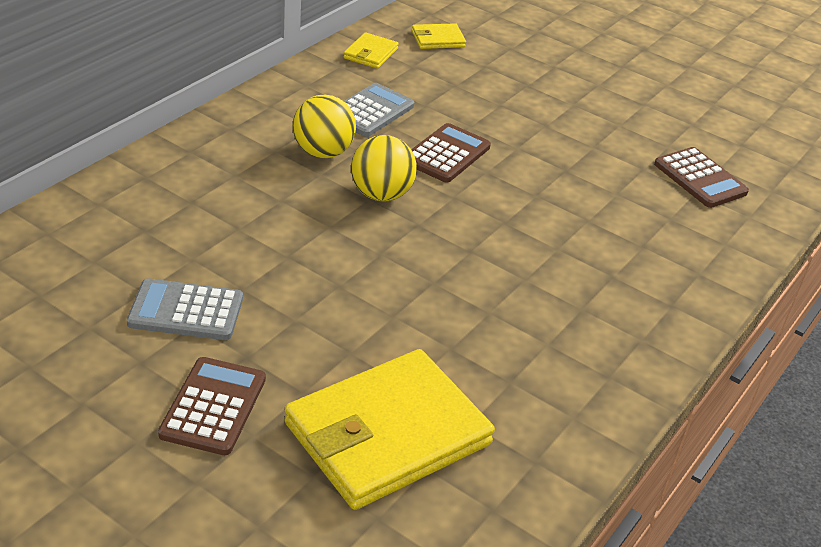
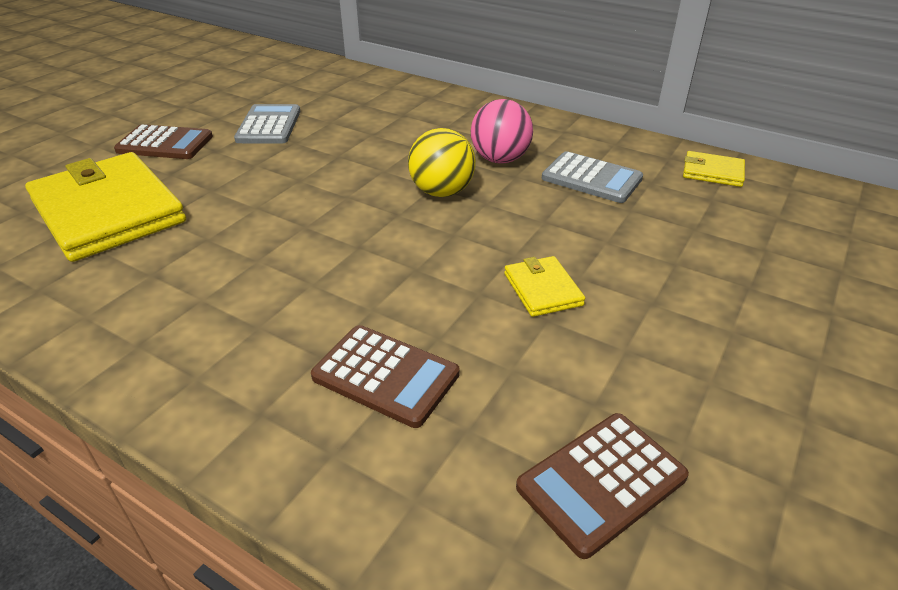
camera: 90 degrees right, 0 degrees up
yellow ball [293,95,356,158] -> pink ball [471,99,533,164]
brown calculator [411,123,491,183] -> brown calculator moved to [311,325,460,428]
yellow wallet [412,23,466,49] -> yellow wallet moved to [504,256,585,317]

